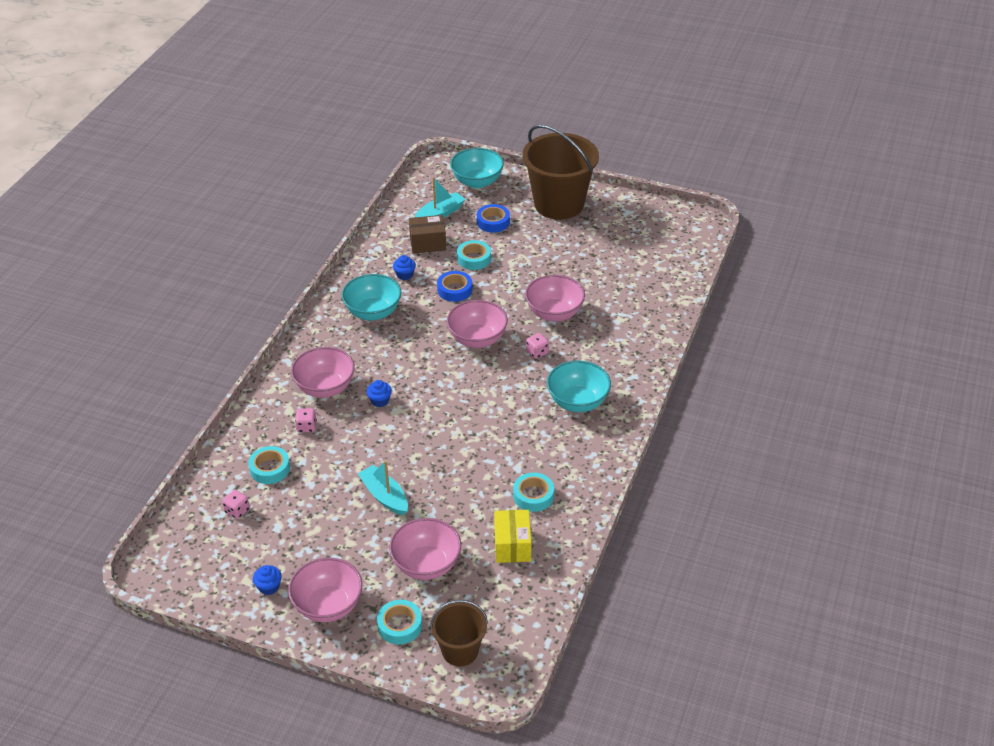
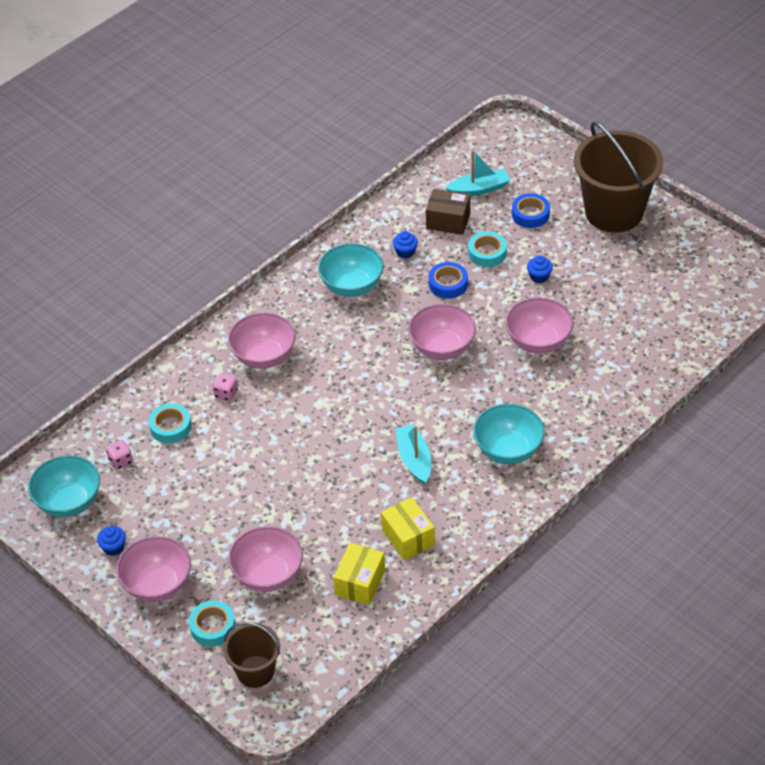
camera: 25 degrees right, 5 degrees up
turquoise boat [358,460,408,516] -> turquoise boat moved to [395,424,431,484]
blue cupcake [367,380,392,407] -> blue cupcake moved to [527,255,553,283]
turquoise bowl [450,148,504,189] -> turquoise bowl moved to [28,455,100,517]
turquoise tape [513,473,554,512] -> yellow box [381,497,435,560]
pink dice [526,333,549,359] -> none

